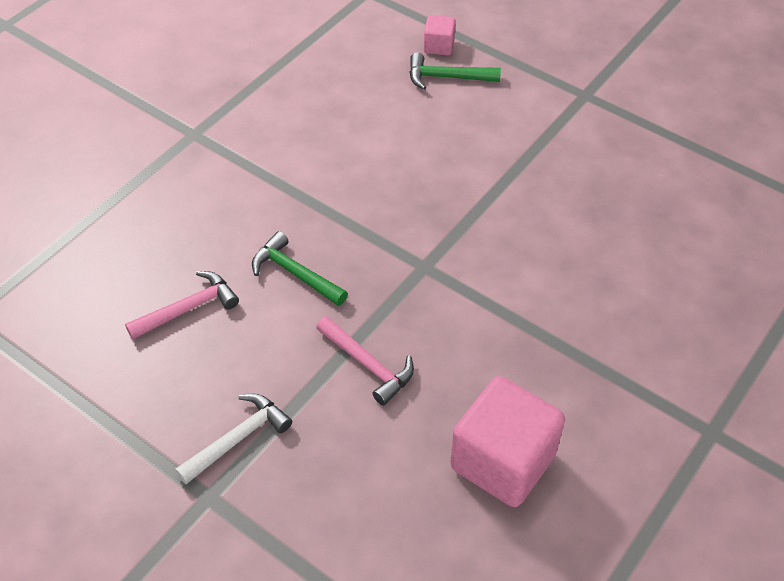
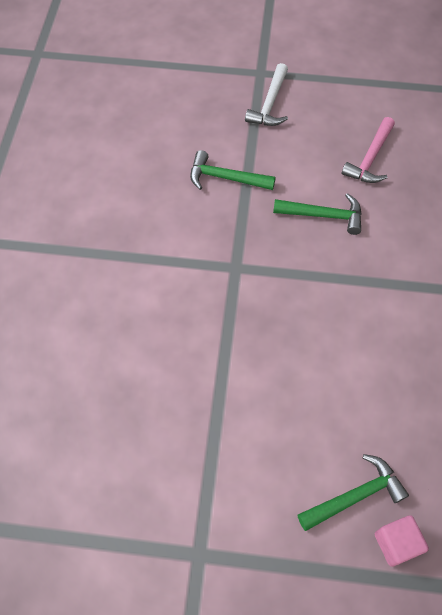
camera: 150 degrees right, 10 degrees up
pink hammer [316,316,414,406] -> green hammer [190,150,276,190]
pink cube [450,376,565,507] -> none

